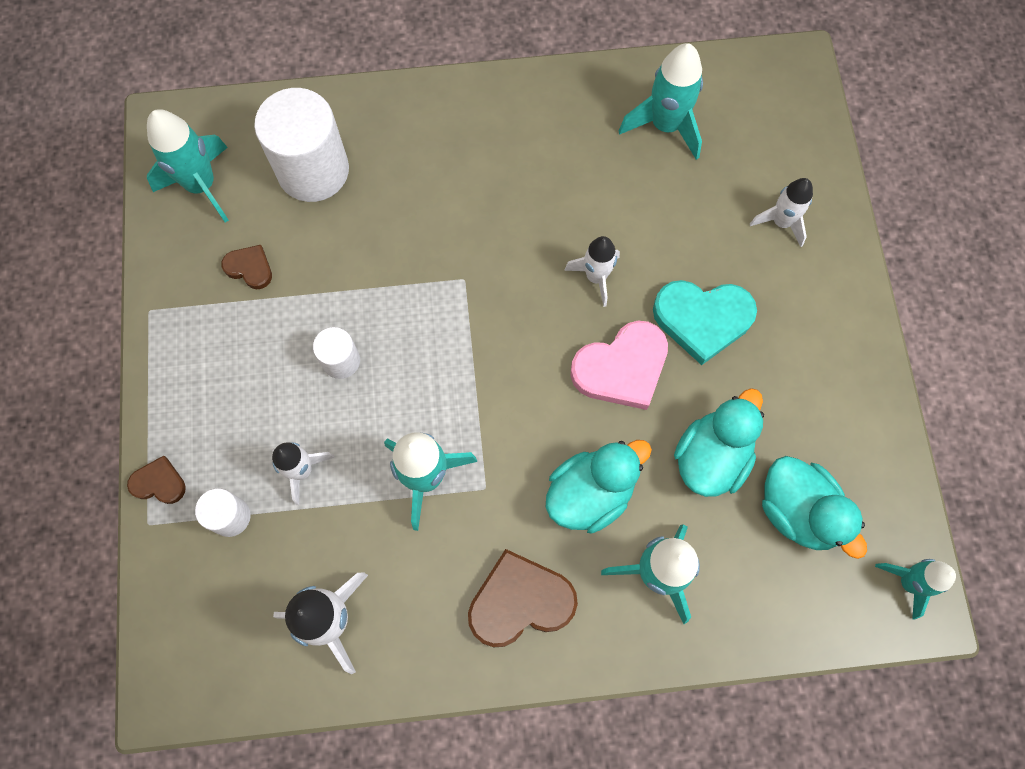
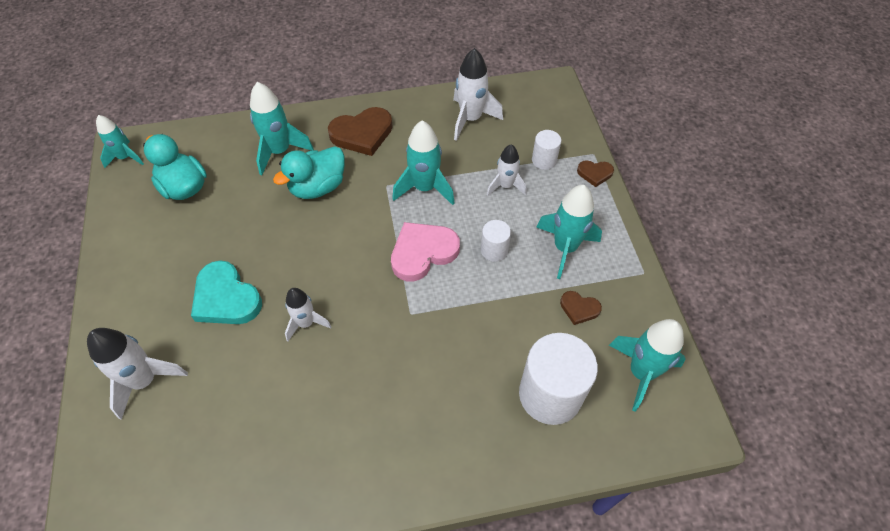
camera: 175 degrees right, 15 degrees down
pink heart [570,321,668,410] -> pink heart moved to [391,222,460,282]
turquoise rocket [619,43,703,160] -> turquoise rocket moved to [536,185,602,279]
turquoise heart [653,280,757,365] -> turquoise heart turned 135 degrees counterclockwise [191,260,262,324]
turquoise duck [674,388,764,497] -> none
white rocket [750,178,813,247] -> white rocket [87,328,188,420], size x1.55

